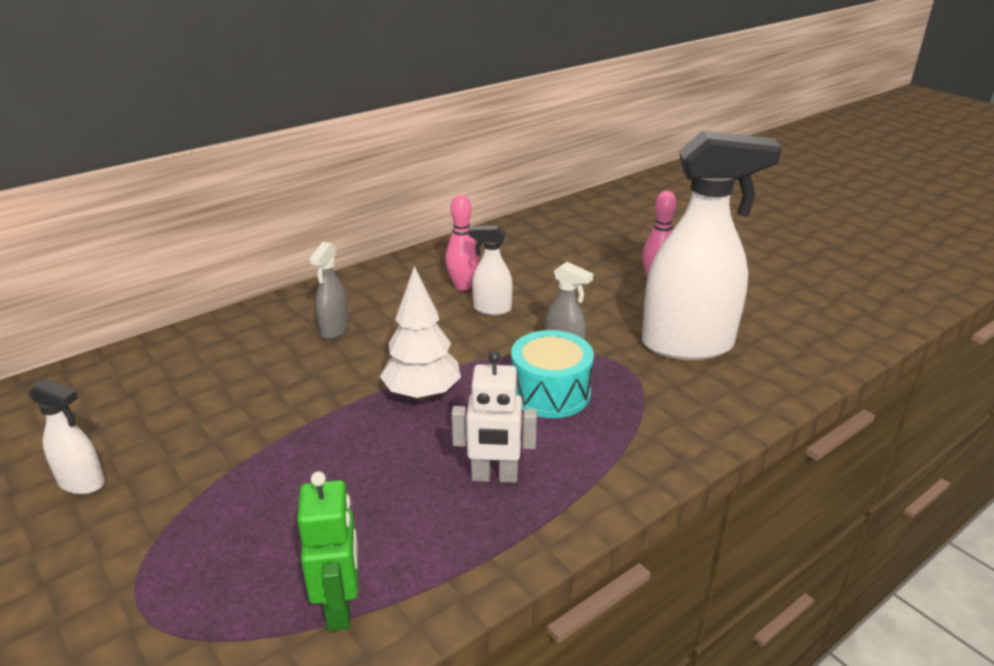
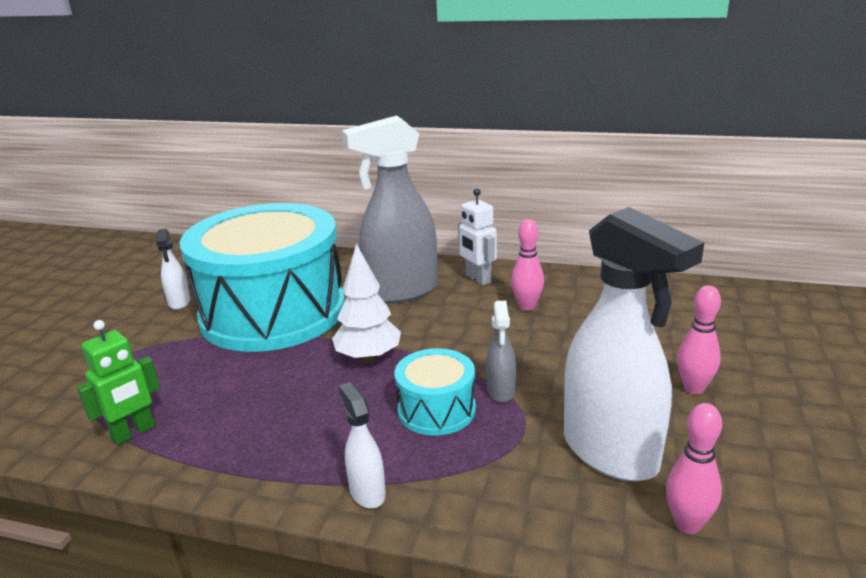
camera: 55 degrees right, 5 degrees down
grey spray bottle [309,242,349,339] -> grey spray bottle [342,115,437,304], size x2.22
white robot [451,351,537,483] -> white robot moved to [458,189,497,285]
white spray bottle [469,225,513,315] -> white spray bottle moved to [339,382,386,509]
none -> turquoise drum [179,203,345,352]
none -> pink bowling pin [666,403,722,534]

